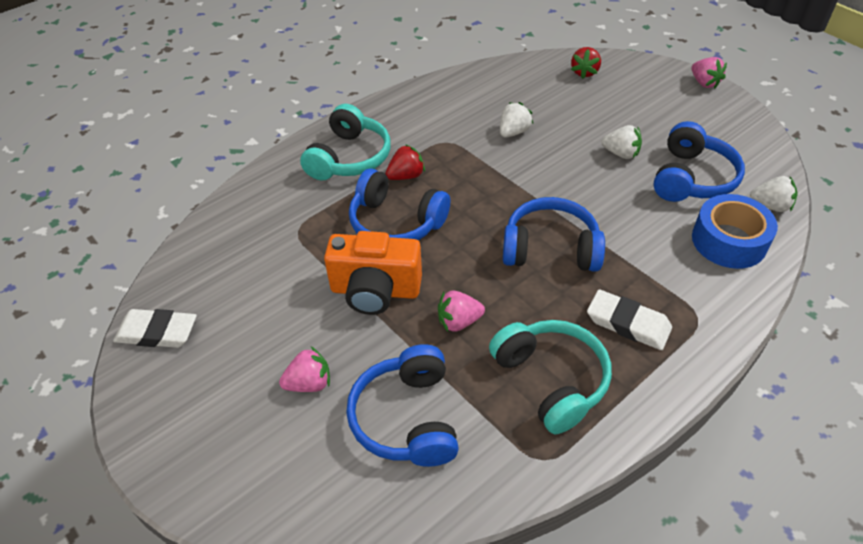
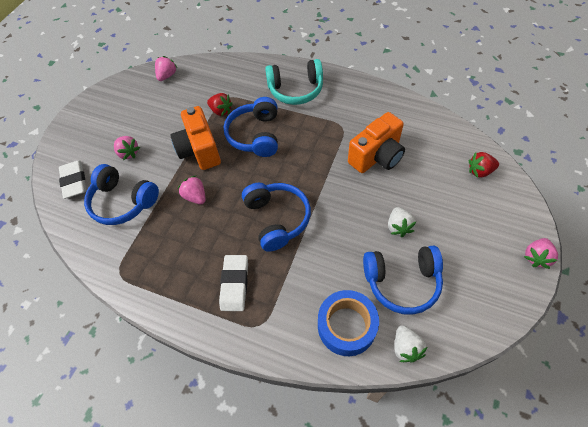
camera: 65 degrees right, 10 degrees up
white eraser [113,309,197,348] -> white eraser moved to [59,160,86,199]
blue headphones [346,344,459,467] -> blue headphones turned 120 degrees counterclockwise [84,164,159,225]
red strawberry [386,144,425,180] -> red strawberry moved to [207,93,233,116]
turquoise headphones [489,320,612,434] -> none
white strawberry [500,102,533,138] -> orange camera [348,112,405,173]
none -> pink strawberry [155,56,177,81]

